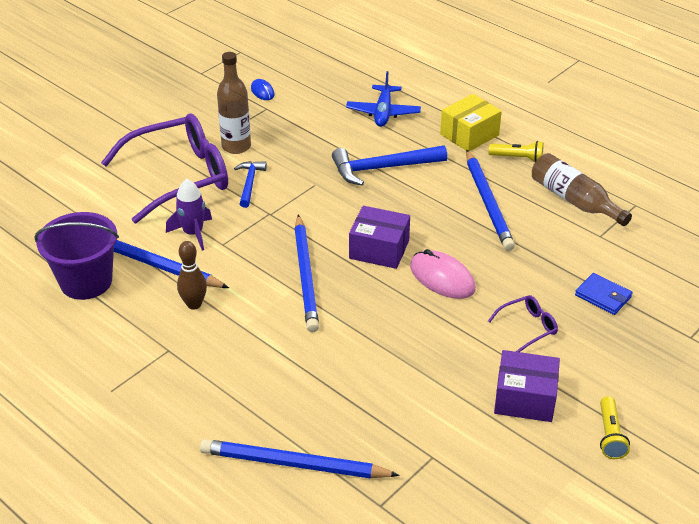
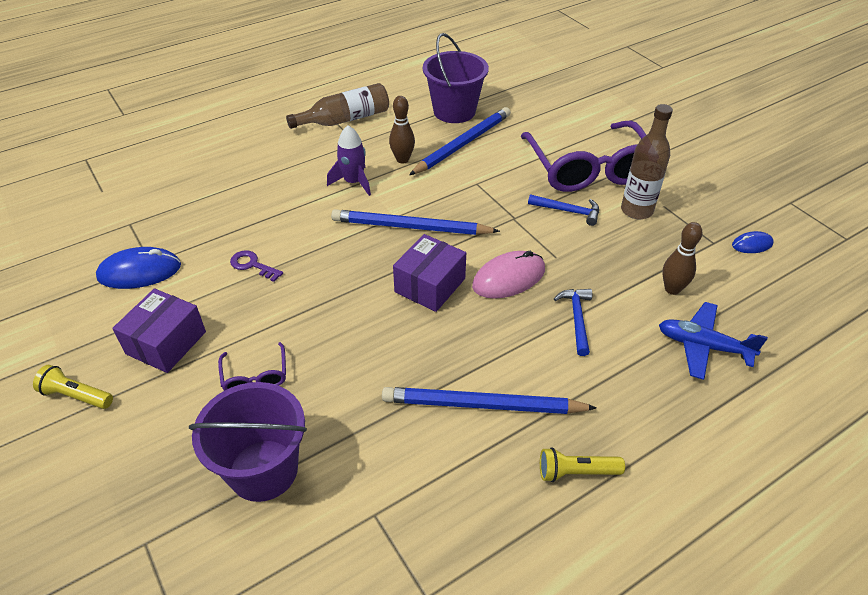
camera: 105 degrees right, 5 degrees up
purple rocket [166,179,212,250] -> purple rocket moved to [327,125,371,196]
blue pencil [200,439,400,479] -> none
blue hammer [332,145,447,185] -> blue hammer [554,289,592,356], size x0.59
pink mouse [410,249,476,299] -> pink mouse moved to [472,251,545,299]
yellow box [440,94,502,151] -> none
yellow flashlight [489,141,543,162] -> yellow flashlight turned 60 degrees clockwise [540,447,625,482]
brown bottle [532,153,632,226] -> brown bottle moved to [286,83,389,129]
blue wallet [575,273,633,315] -> purple bucket [189,382,307,502]
none -> blue mouse [96,247,181,289]
none -> purple key [230,250,283,282]
none -> brown bowling pin [663,222,703,295]

